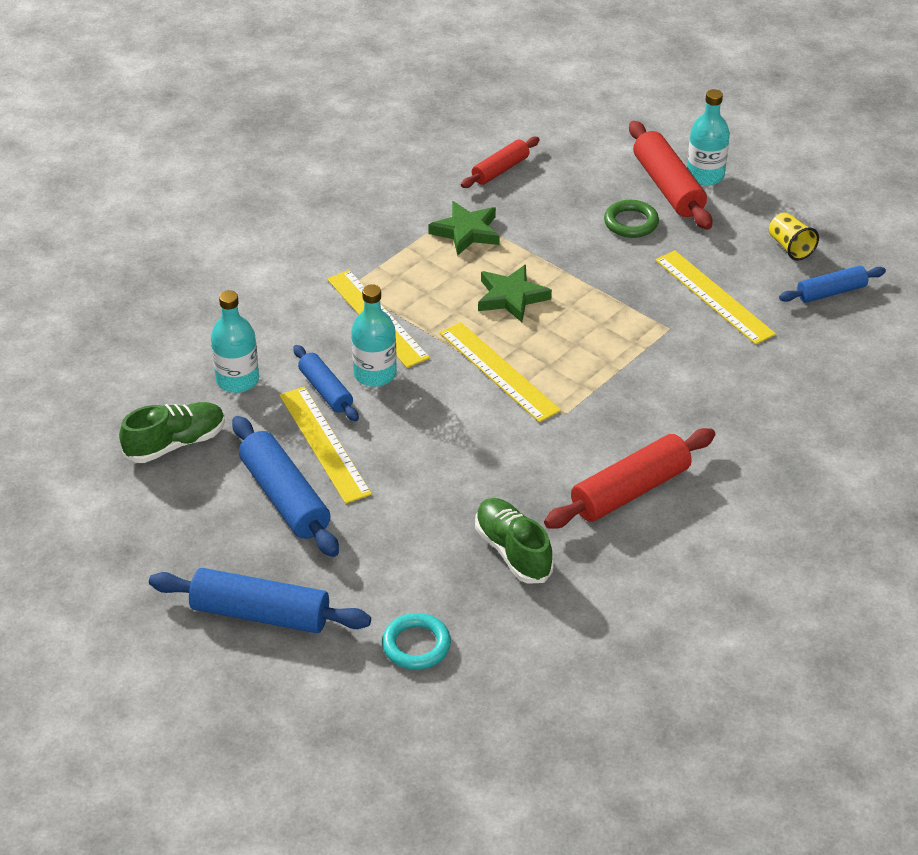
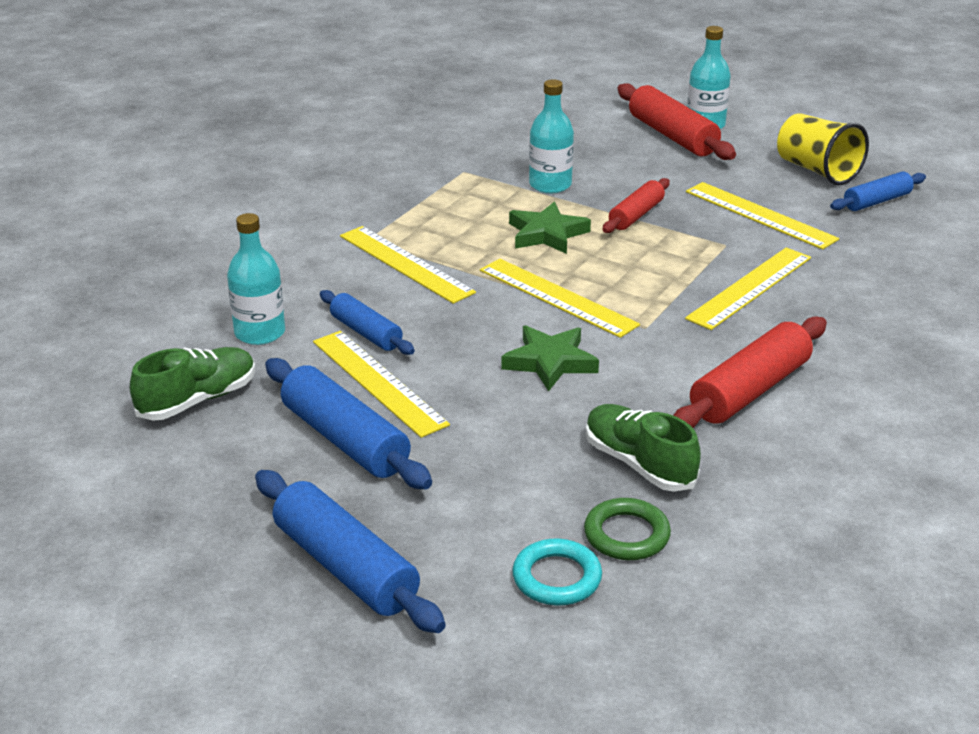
camera: 10 degrees left, 10 degrees down
blue rolling pin [149,568,371,633] -> blue rolling pin turned 45 degrees clockwise [255,470,446,633]
turquoise bottle [351,284,397,387] -> turquoise bottle moved to [529,79,574,193]
green star [428,201,500,256] -> green star moved to [501,326,599,391]
red rolling pin [461,137,540,188] -> red rolling pin moved to [602,178,670,233]
green ring [604,200,659,238] -> green ring moved to [584,498,671,560]
yellow cup [769,212,819,261] -> yellow cup [777,113,869,185], size x1.63
none -> yellow ruler [685,247,811,330]

